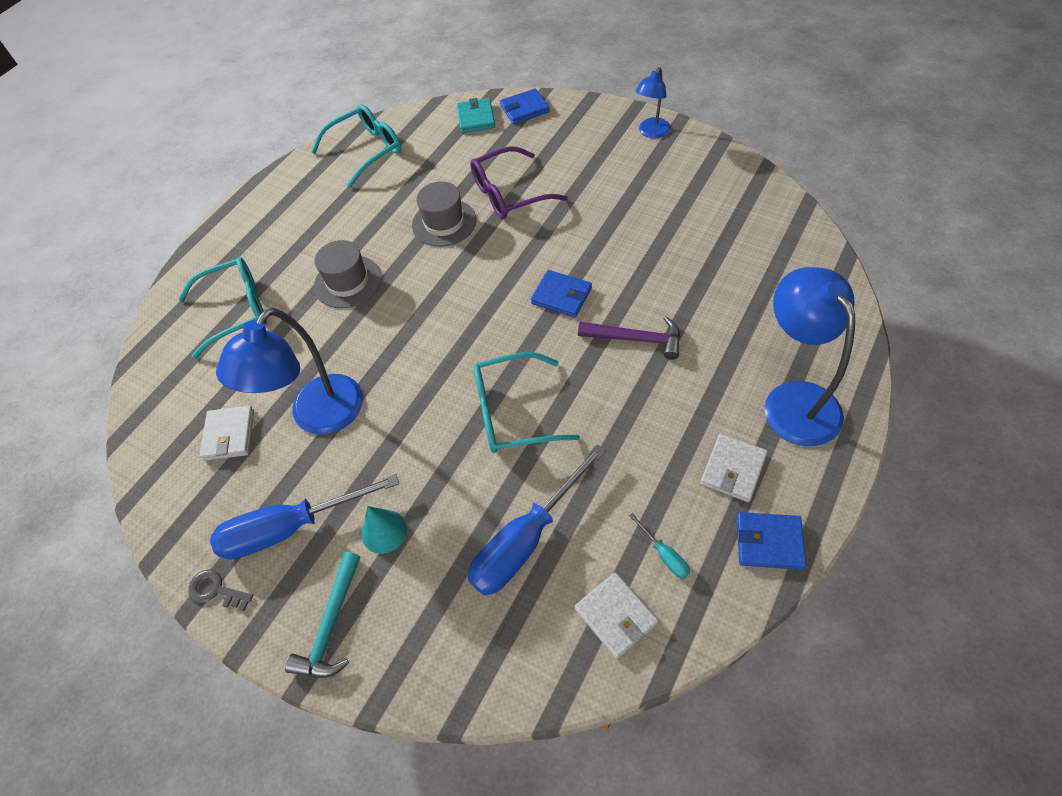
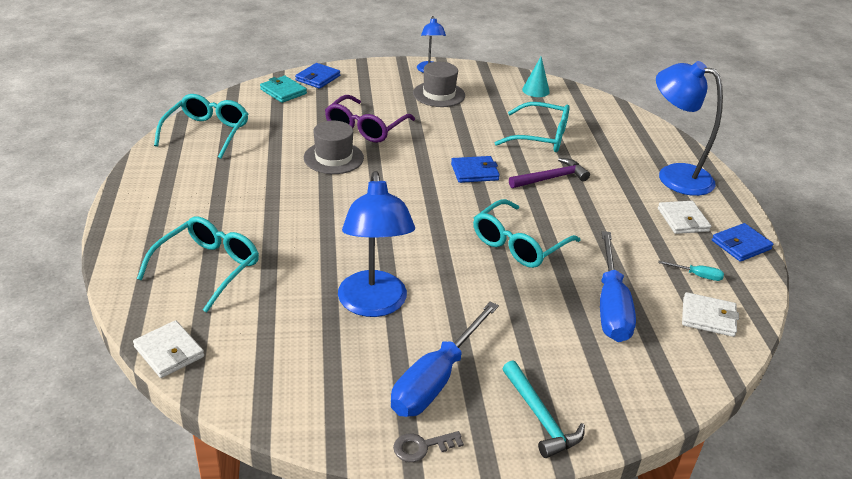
camera: 45 degrees left, 20 degrees down
white wallet [199,405,254,461] -> white wallet moved to [133,320,204,378]
grey hat [314,240,382,308] -> grey hat moved to [413,62,465,107]
turquoise cone [362,506,407,554] -> turquoise cone moved to [522,57,550,97]
none -> turquoise glasses [495,102,570,152]

